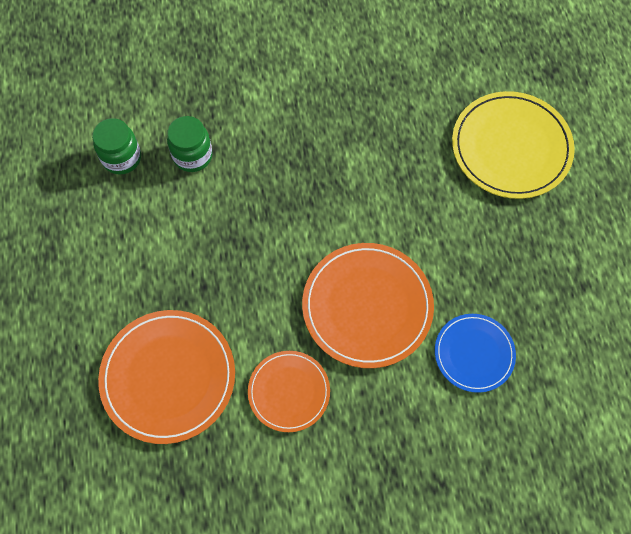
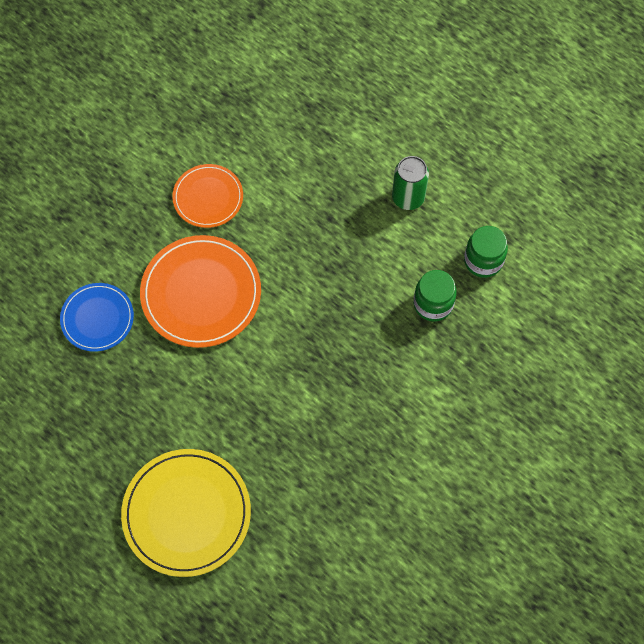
camera: 140 degrees right, 0 degrees up
orange plate [98,310,235,444] -> none
none -> green can [392,156,429,210]

